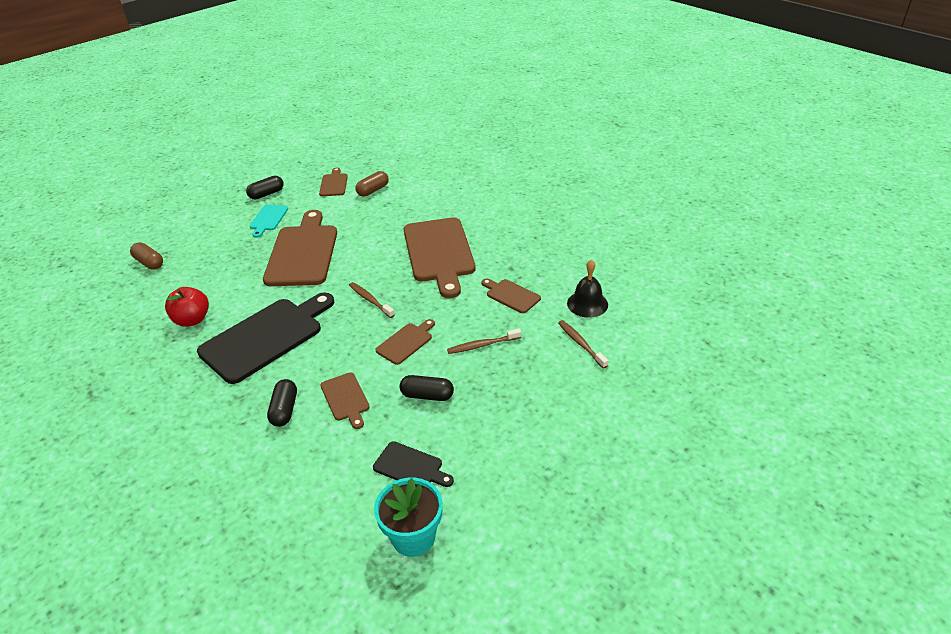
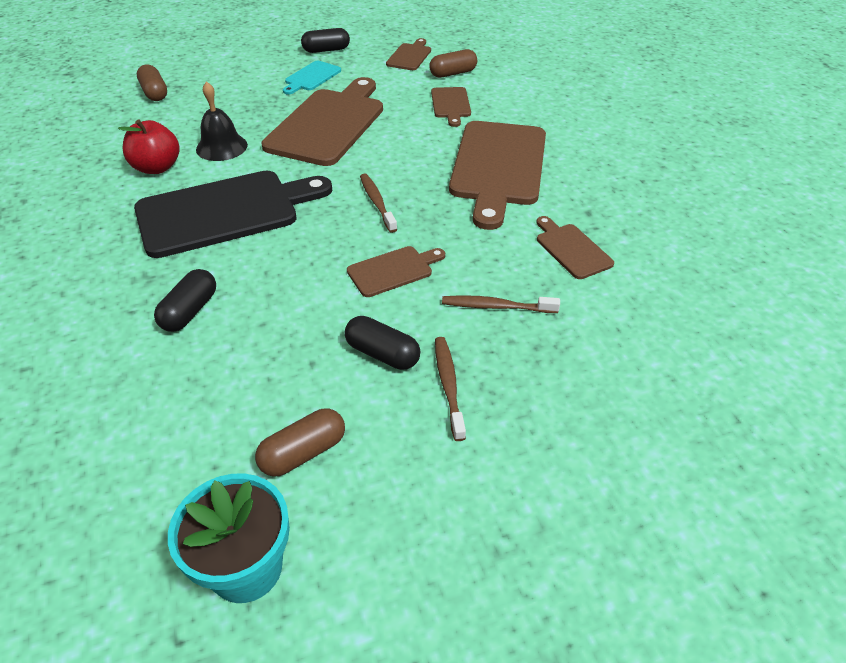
camera: 20 degrees right, 5 degrees up
brown cutting board [321,373,370,429] -> brown cutting board moved to [431,87,471,127]
black cutting board [373,441,454,487] -> brown capsule [255,409,345,477]
brown toothbrush [558,320,609,369] -> brown toothbrush moved to [435,337,466,441]
black bell [567,259,608,318] -> black bell moved to [196,81,248,161]

